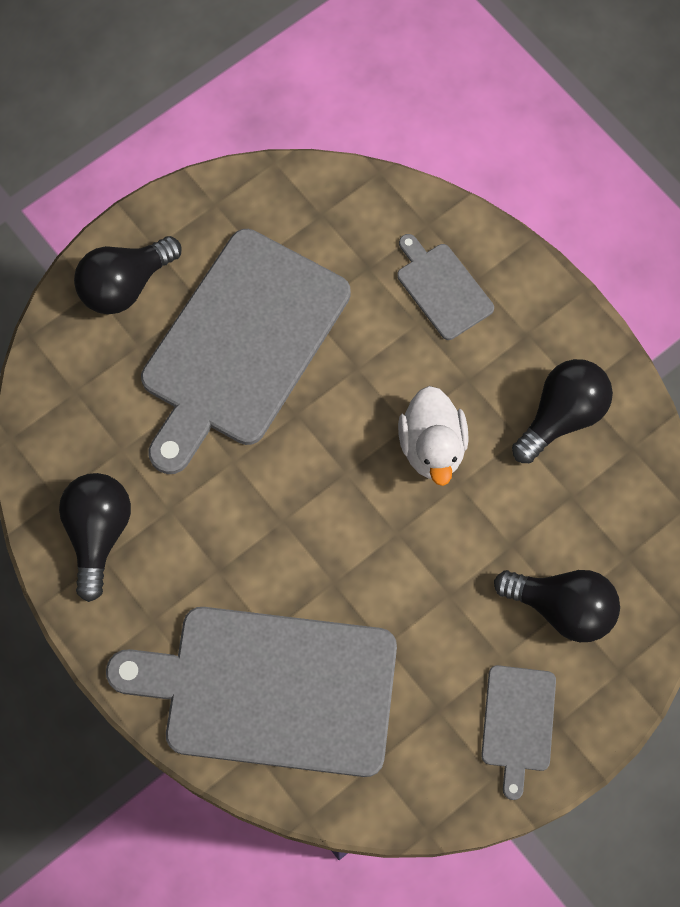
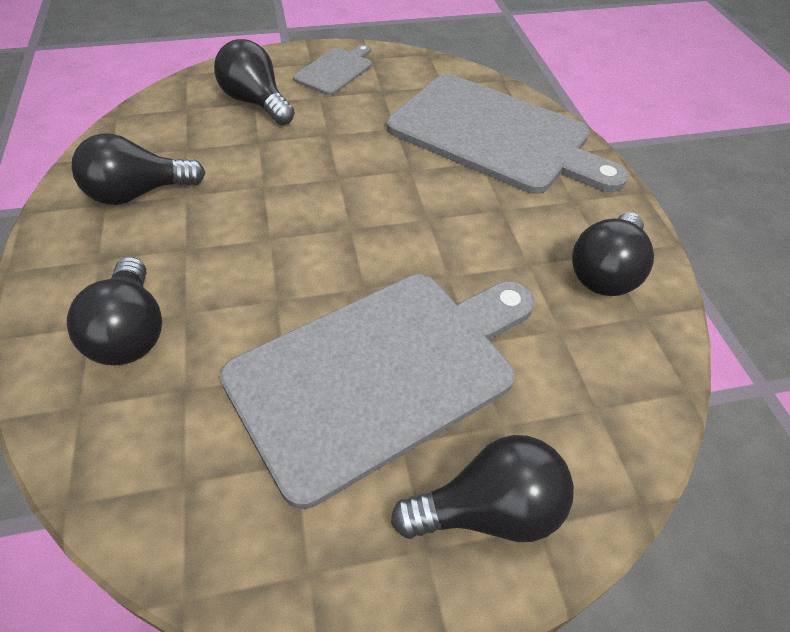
camera: 155 degrees left, 20 degrees down
grey cutting board [397,234,494,340] -> black light bulb [67,257,162,366]
white duck [398,386,469,486] -> none

